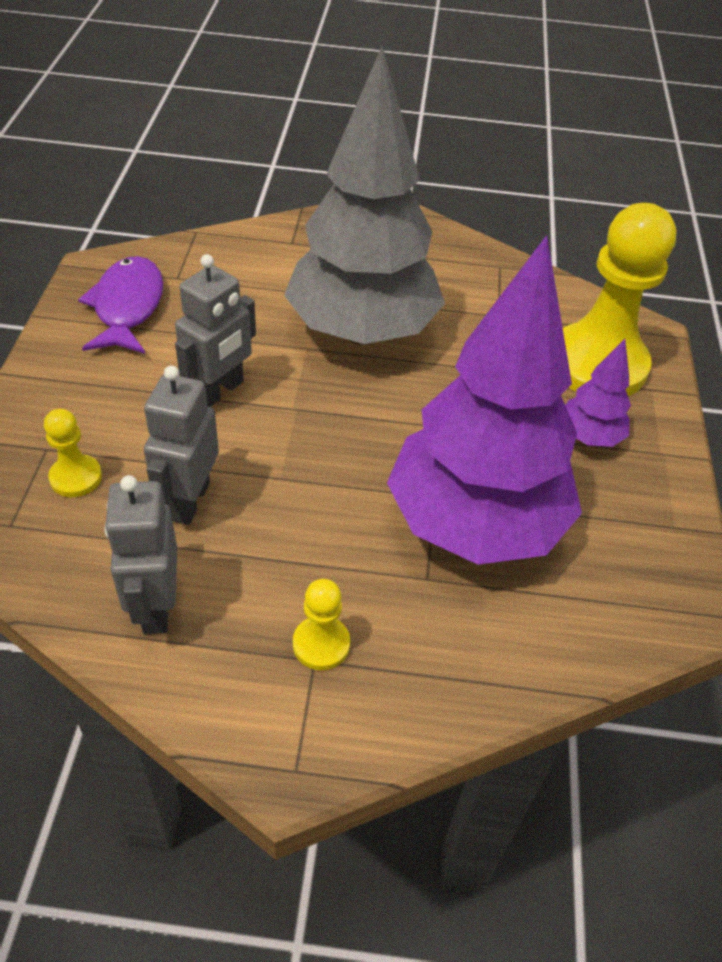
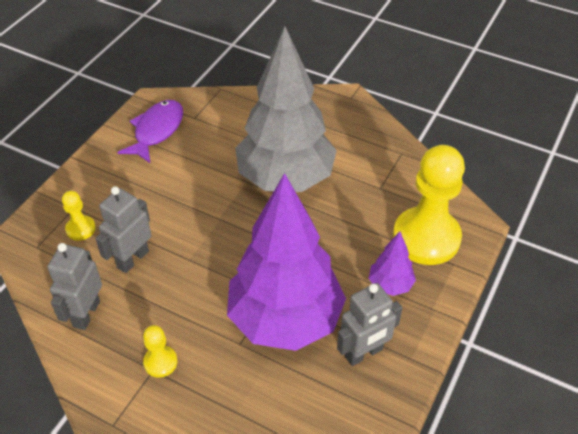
camera: 25 degrees right, 0 degrees up
grey robot [175,254,256,407] -> grey robot moved to [337,283,402,366]

